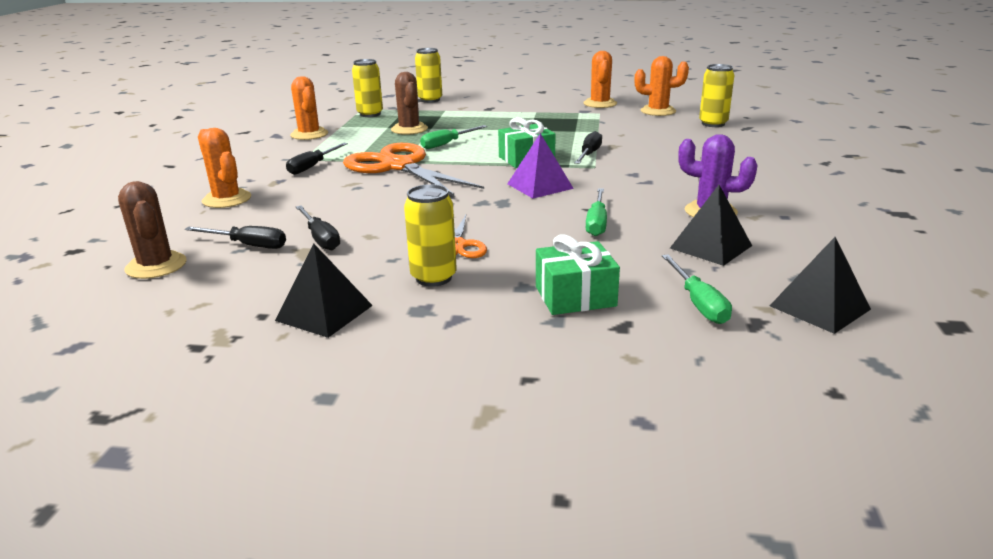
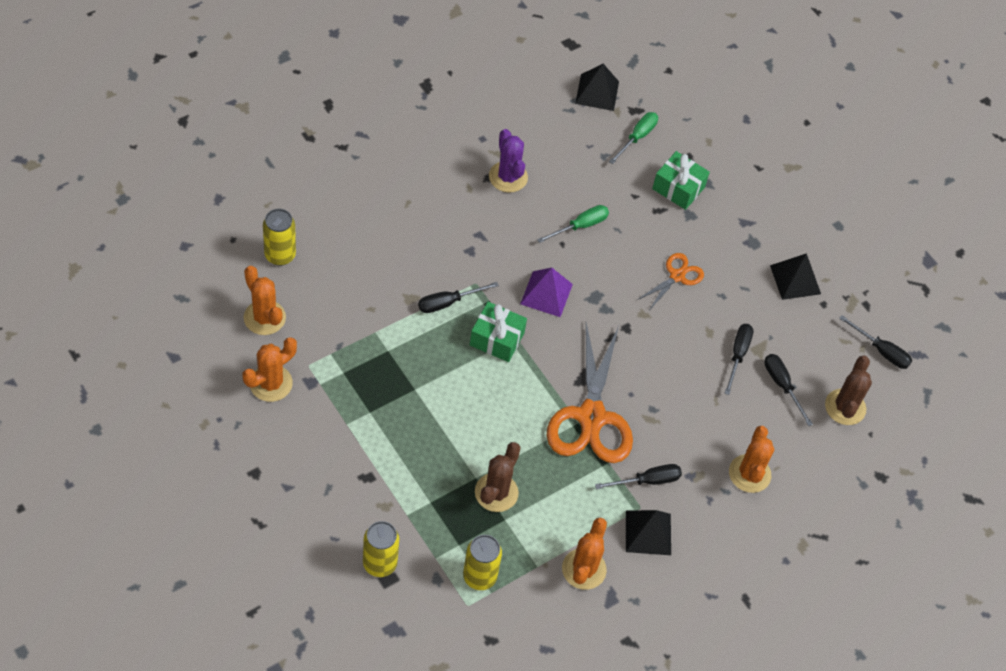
camera: 140 degrees left, 30 degrees up
yellow can [404,184,457,287] -> none
green screwdriver [420,125,487,149] -> none
black pyramid [670,185,752,266] -> black pyramid moved to [626,510,671,555]
none -> black screwdriver [839,315,912,369]

